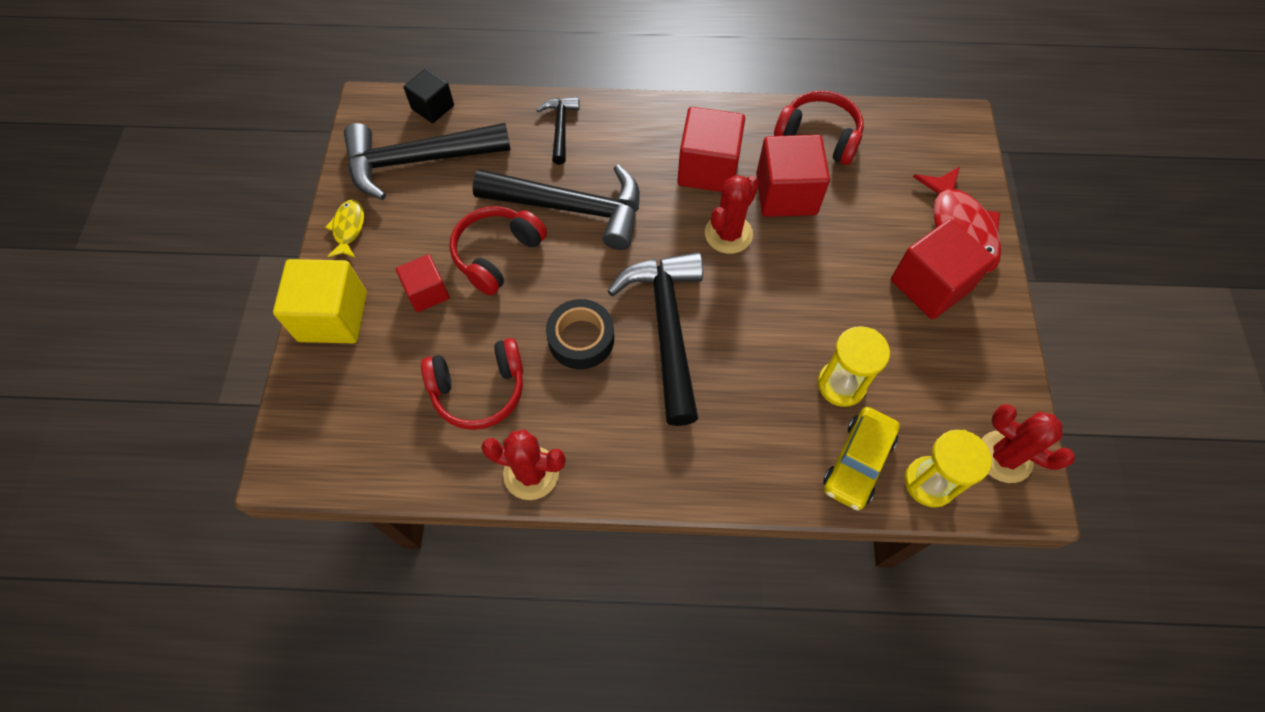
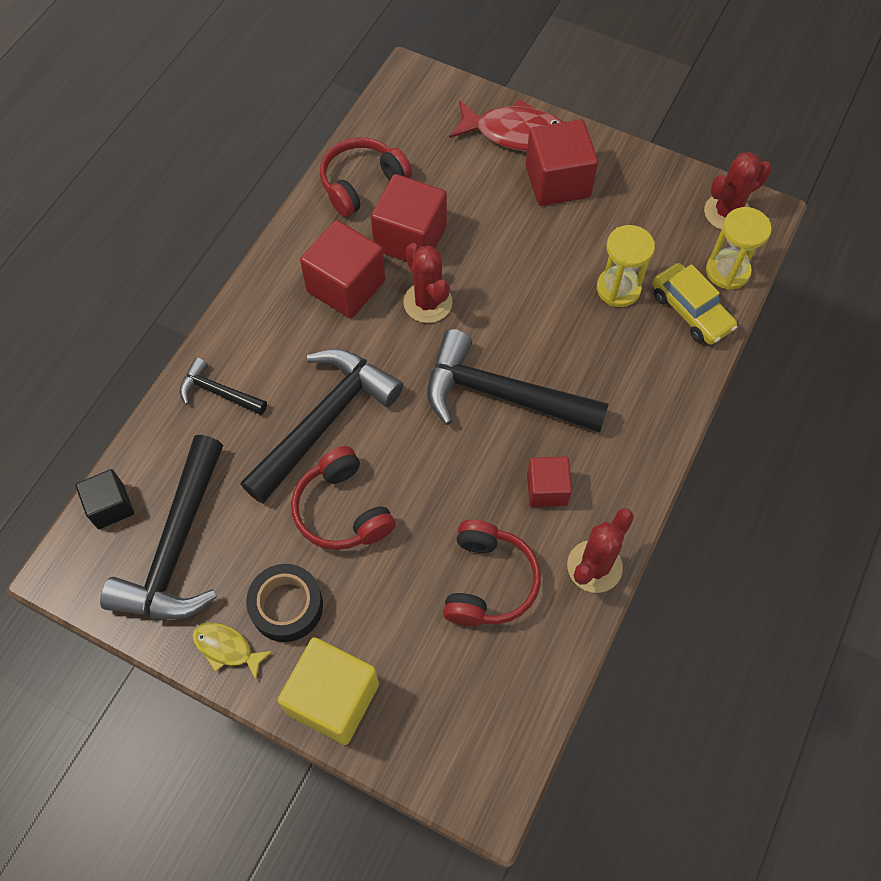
camera: 65 degrees left, 0 degrees up
red cube [396,254,449,312] -> red cube moved to [527,457,572,507]
black tape [546,299,614,369] -> black tape moved to [246,564,323,642]

